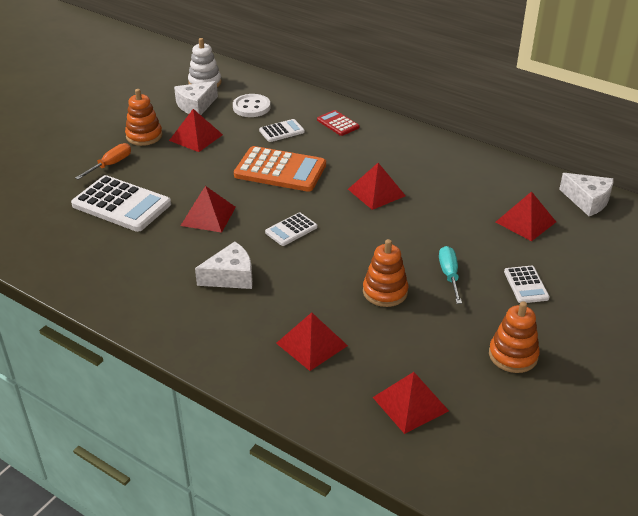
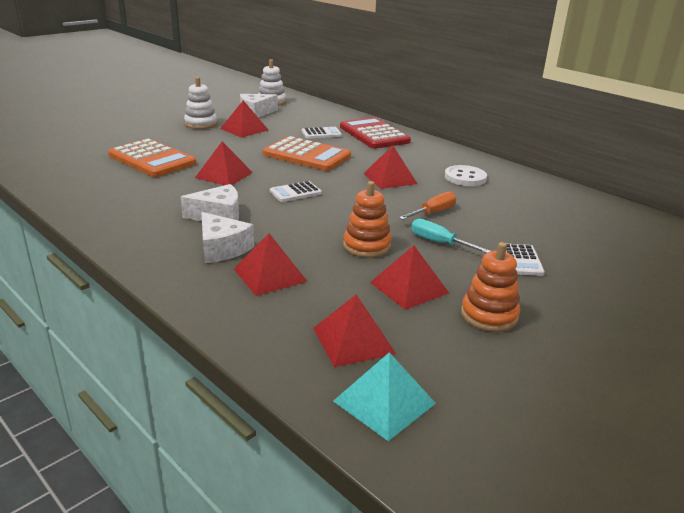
camera: 10 degrees right, 10 degrees down
white calculator [71,175,171,232] -> orange calculator [108,139,196,177]
orange screwdriver [75,143,131,180] -> orange screwdriver moved to [399,192,456,220]
orange stacking toy [125,89,162,146] -> white stacking toy [184,77,217,129]
white button [233,94,271,117] -> white button moved to [445,165,487,186]
red calculator [317,110,360,136] -> red calculator [340,117,411,149], size x1.94
turquoise screwdriver [439,246,462,304] -> turquoise screwdriver turned 60 degrees counterclockwise [411,219,490,253]
red pyramid [496,191,556,241] -> red pyramid moved to [370,245,449,310]
white cheese [559,173,614,216] -> white cheese moved to [202,212,254,263]
none -> turquoise pyramid [333,352,436,441]

